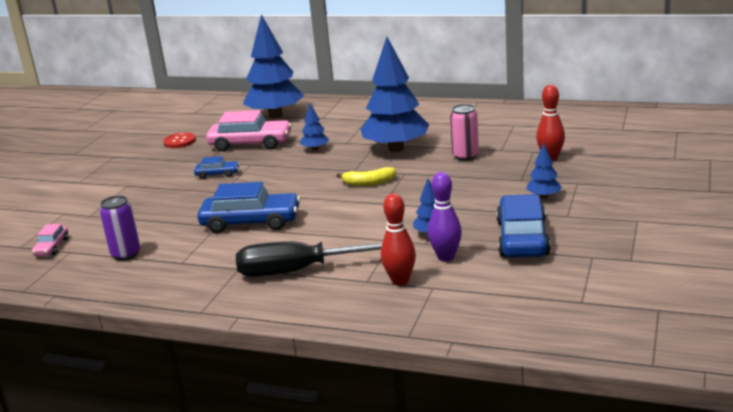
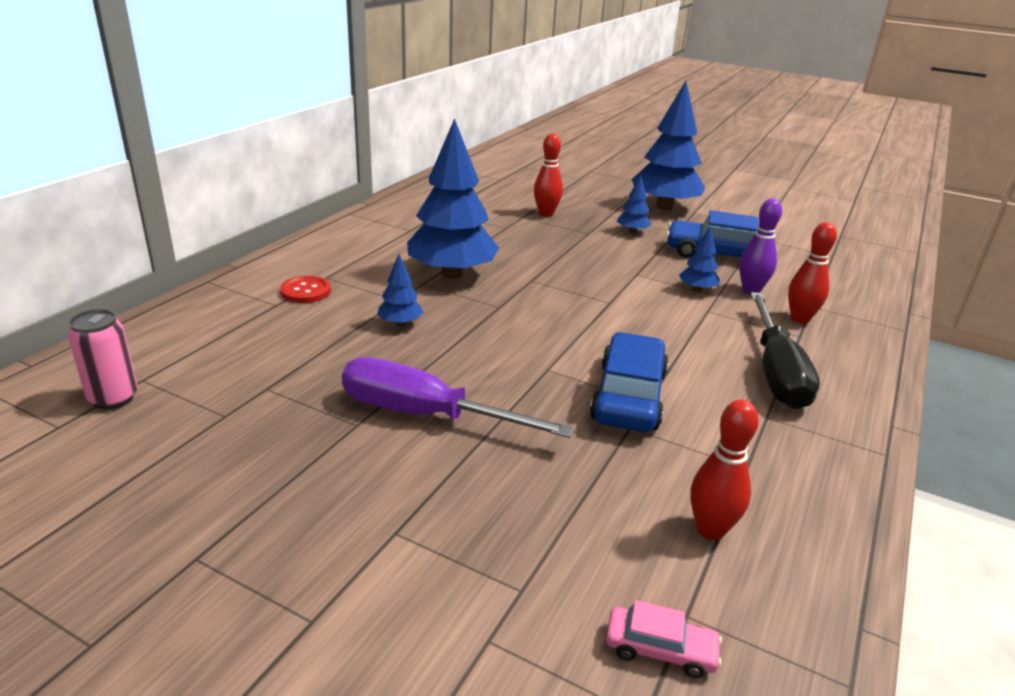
camera: 85 degrees left, 5 degrees up
purple can [100,195,141,261] -> red bowling pin [690,400,759,540]
red button [163,132,196,148] -> red button moved to [280,276,331,303]
blue car [194,156,239,179] -> purple screwdriver [342,357,574,438]
pink car [206,110,292,152] -> none
blue tree [243,14,304,119] -> blue tree moved to [631,81,705,210]
yellow banana [336,167,396,186] -> none
pink can [450,104,479,161] -> pink can moved to [68,309,137,409]

